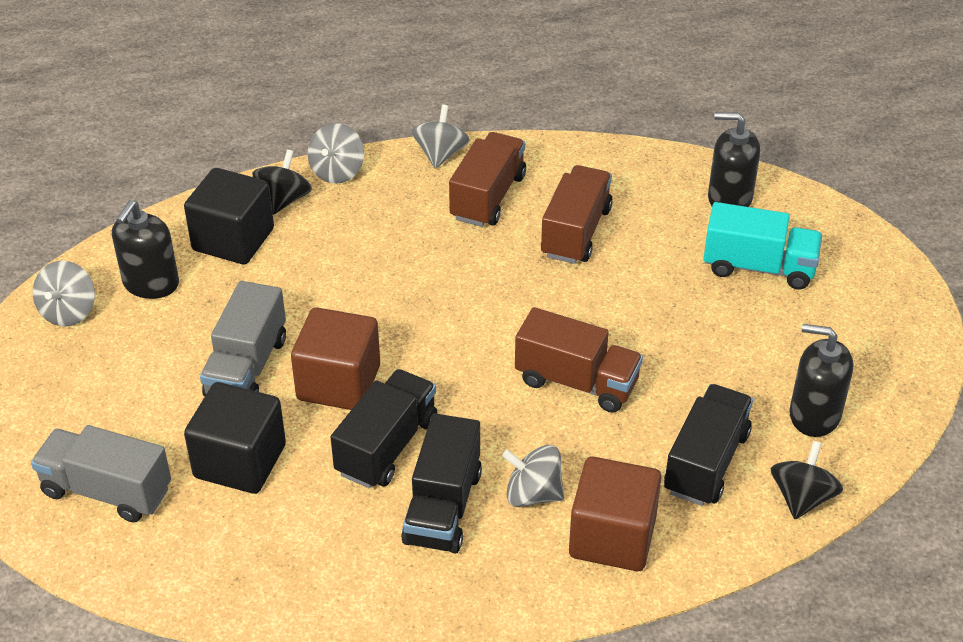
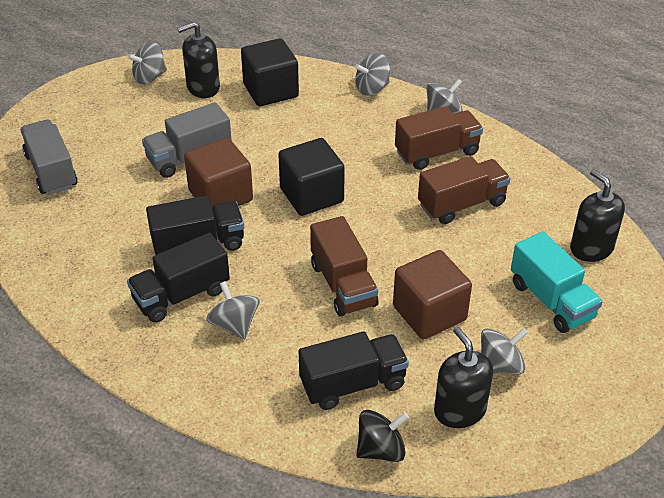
camera: 45 degrees right, 0 degrees up
black cube [184,382,286,494] -> black cube moved to [278,138,345,216]
black spinning top [252,149,312,215] -> none
brown cube [569,456,662,571] -> brown cube moved to [393,250,472,339]
none -> grey spinning top [481,328,528,374]

